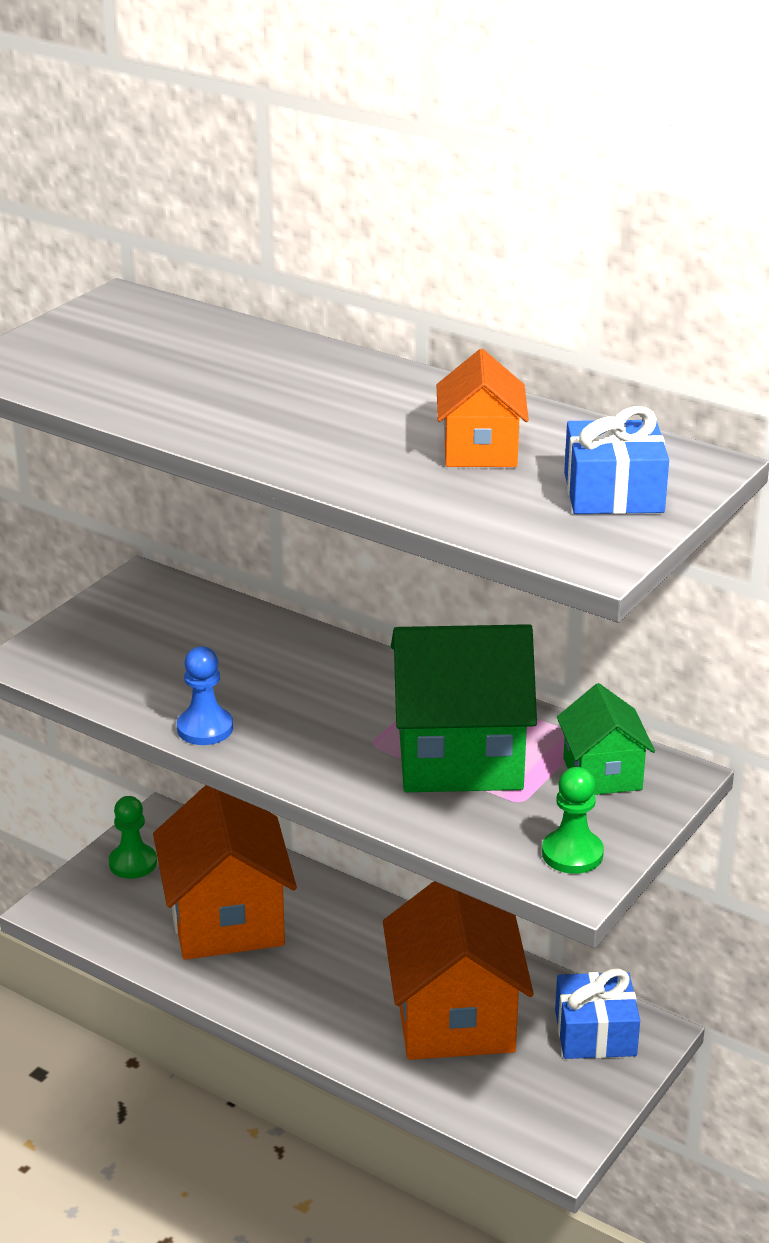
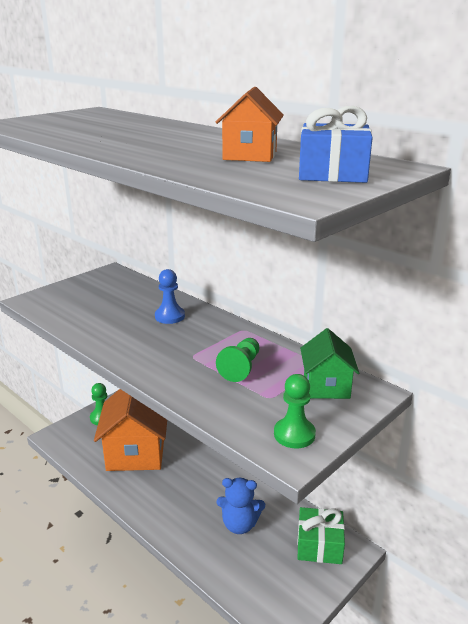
camera: 10 degrees right, 5 degrees down
blue pawn [177,646,233,745] -> blue pawn moved to [155,269,185,324]
orange house [383,881,534,1060] -> blue teddy bear [217,478,265,534]
green house [391,624,537,792] -> green pawn [216,338,259,382]
blue gift [555,968,640,1059] -> green gift [297,507,345,564]

